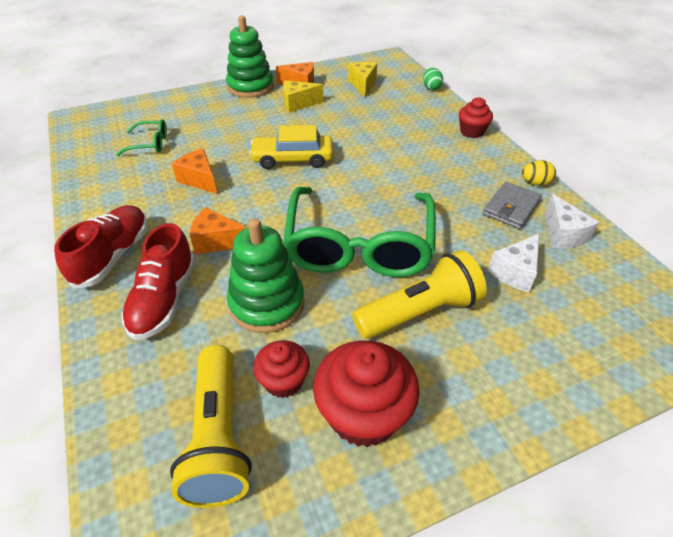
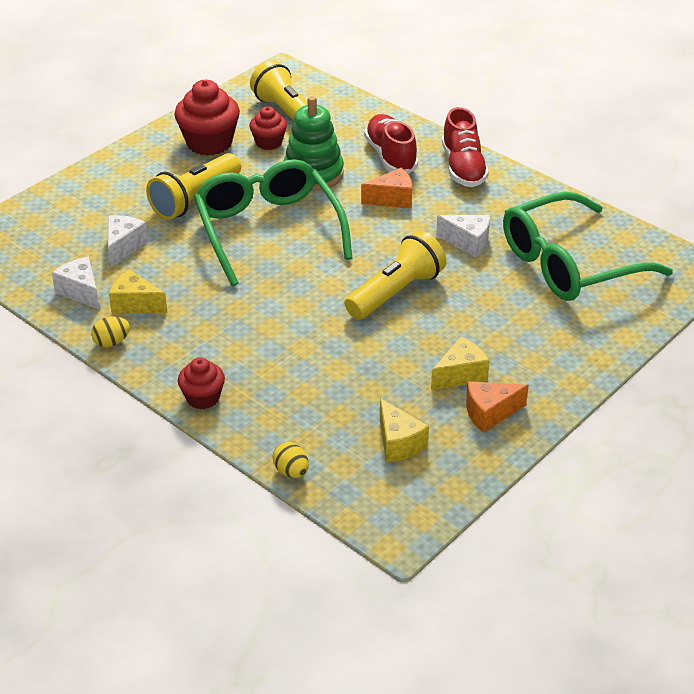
camera: 155 degrees right, 5 degrees down
green glasses [116,119,167,156] -> green glasses [503,192,673,301], size x2.39
orange cheese [172,149,217,194] -> white cheese [436,215,490,257]
green stacking toy [226,16,274,98] -> none
yellow car [249,125,333,169] -> yellow flashlight [345,231,447,319]
green egg [423,68,443,90] -> yellow egg [273,442,309,478]
grey wallet [483,182,542,229] -> yellow cheese [109,269,168,314]

